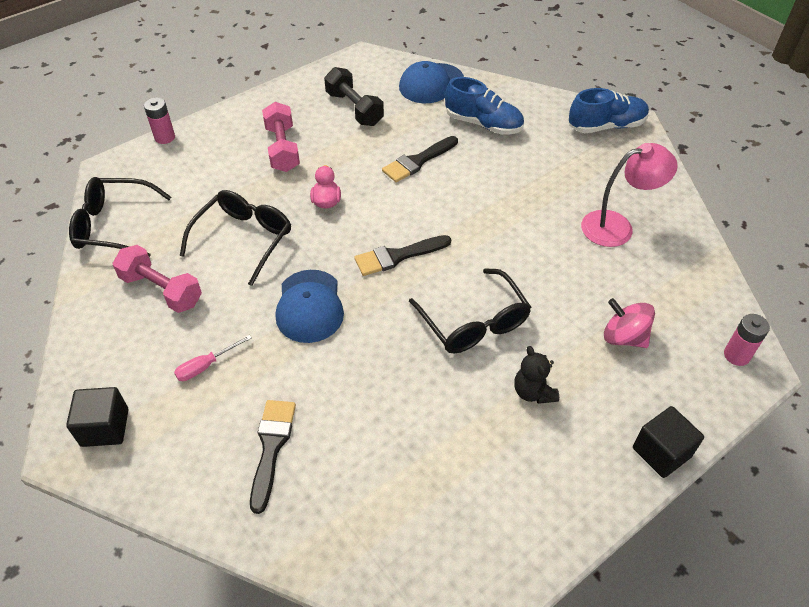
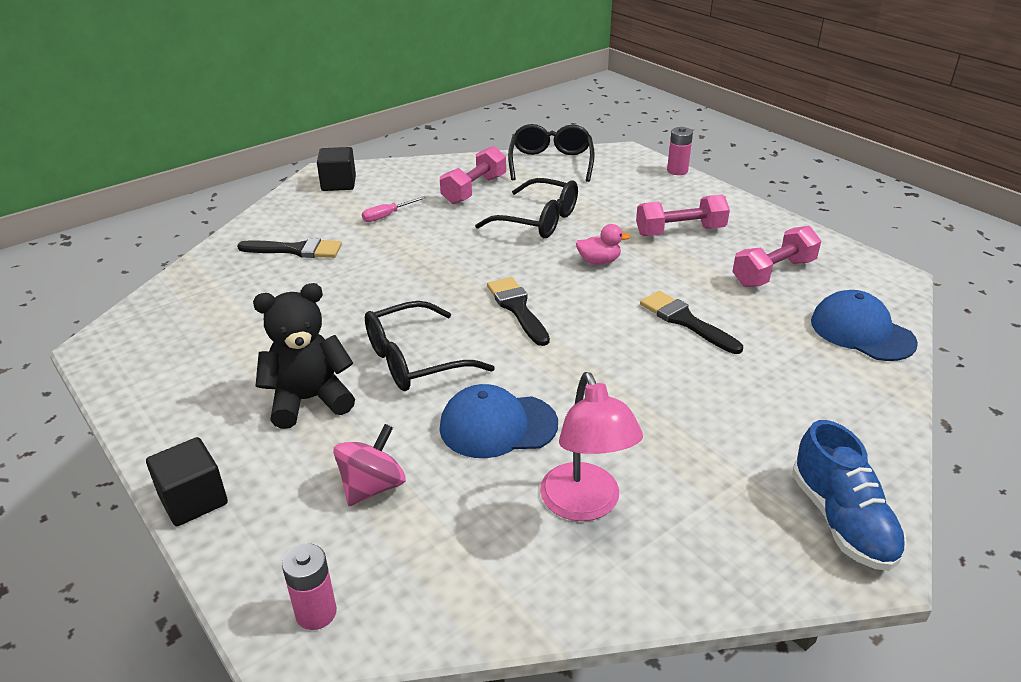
camera: 90 degrees right, 15 degrees down
pink screwdriver [174,335,252,381] -> pink screwdriver turned 90 degrees counterclockwise [362,196,427,222]
blue cap [276,270,344,343] -> blue cap moved to [440,384,558,458]
black dumbbell [324,67,384,126] -> pink dumbbell [732,226,821,287]
blue shoe [445,77,524,135] -> none
black teddy bear [514,346,559,404] -> black teddy bear [253,283,355,429], size x1.67

